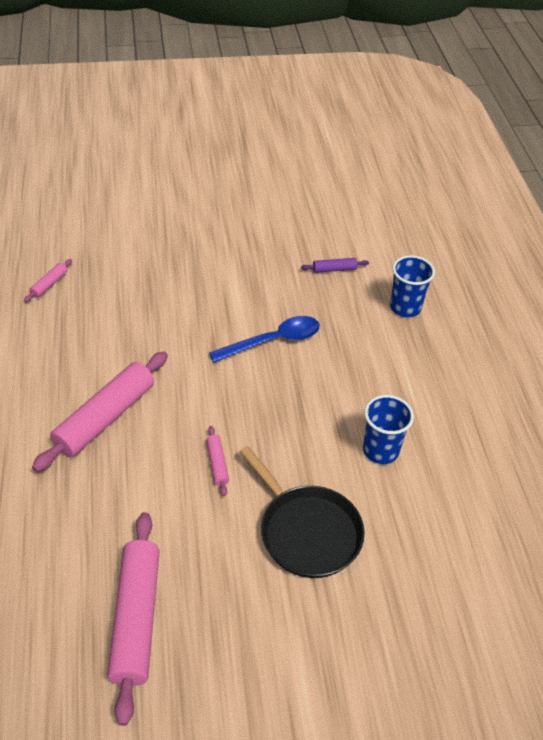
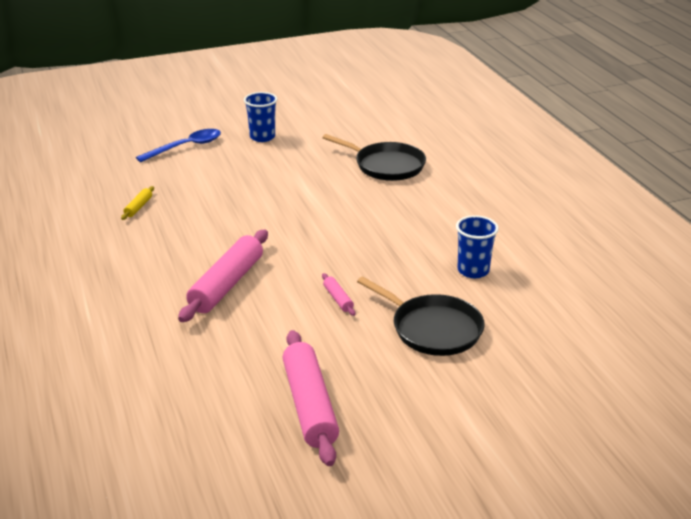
camera: 10 degrees left, 15 degrees down
pink rolling pin [24,259,72,302] -> yellow rolling pin [121,186,154,220]
blue spoon [209,316,320,362] -> blue spoon moved to [136,129,221,162]
purple rolling pin [301,258,369,273] -> black pan [323,134,426,181]
blue cup [390,255,435,317] -> blue cup moved to [244,92,277,142]

